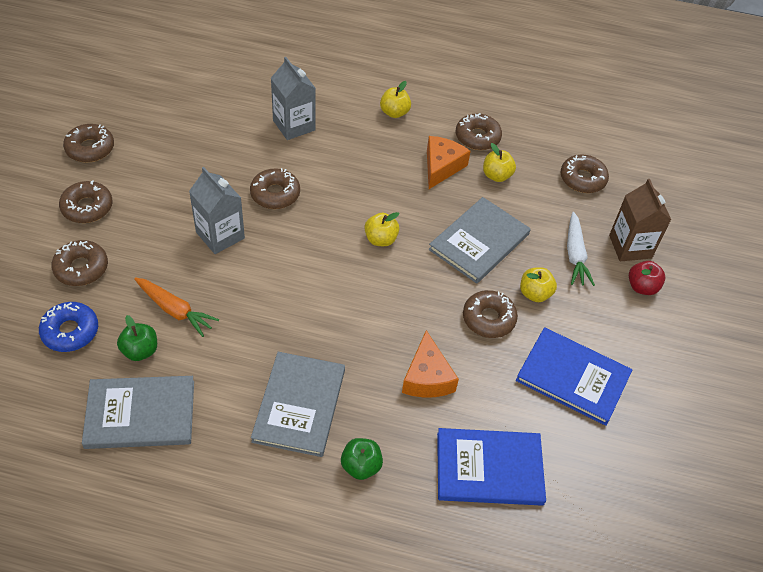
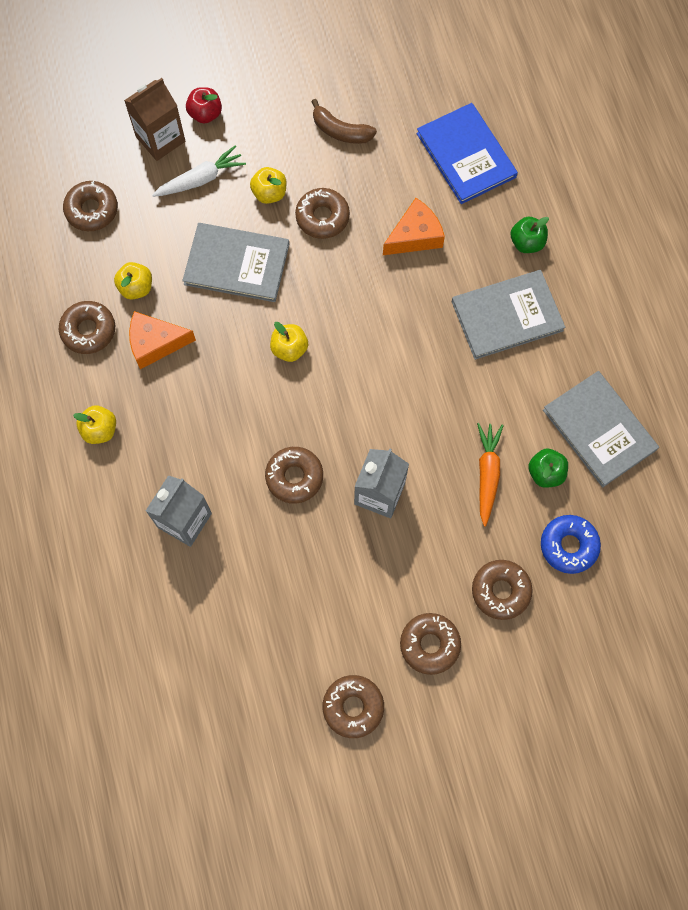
camera: 115 degrees left, 20 degrees up
blue book [516,327,632,426] -> brown banana [311,99,377,144]

